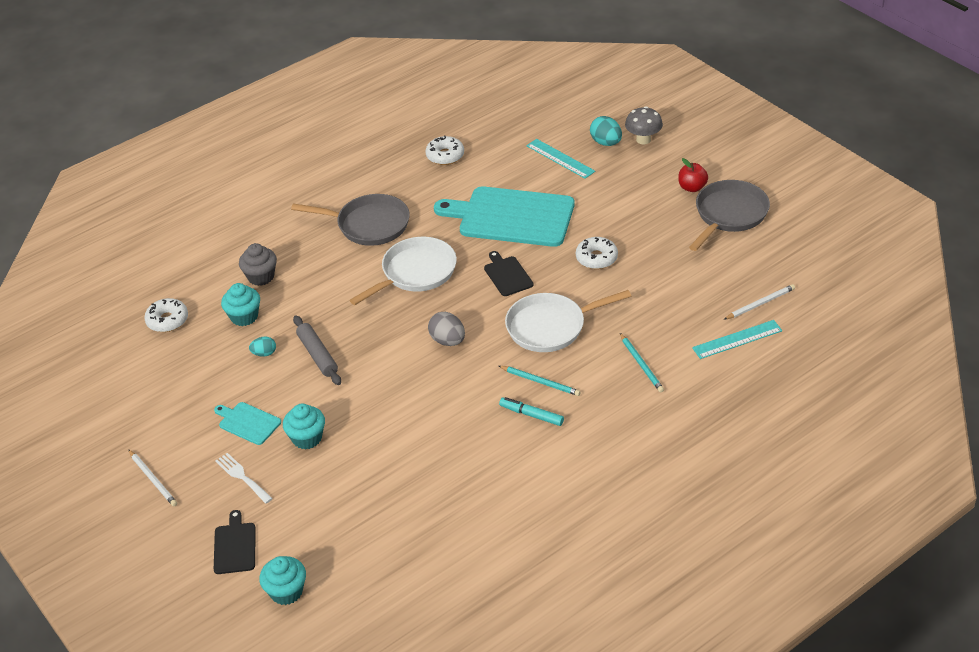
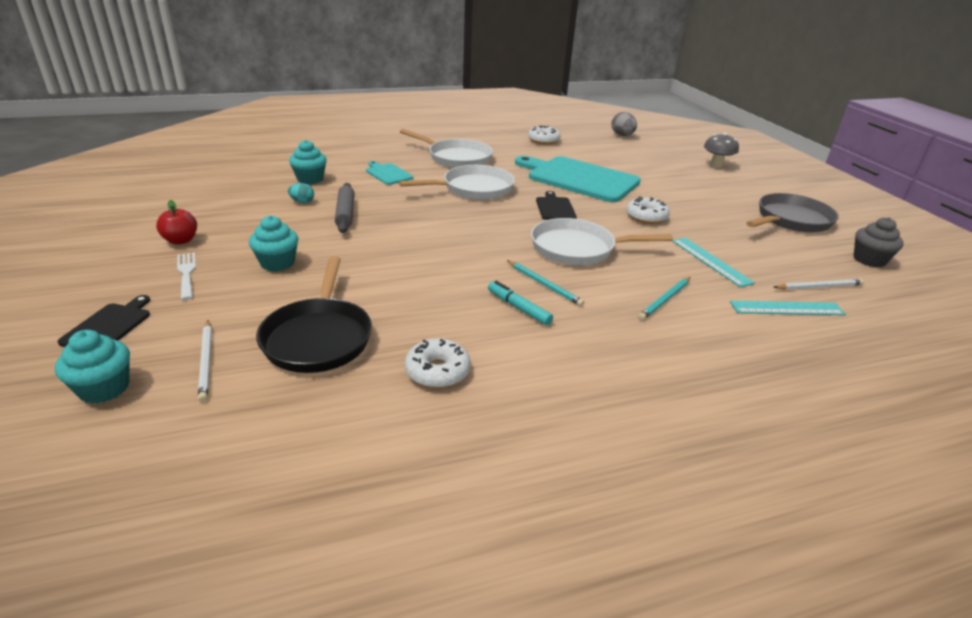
camera: 15 degrees right, 10 degrees down
white pencil [128,449,177,507] -> white pencil moved to [198,320,212,402]
white donut [144,298,188,332] -> white donut moved to [405,338,471,388]
turquoise cutting board [214,402,281,445] -> turquoise cutting board moved to [366,161,413,185]
grey cupcake [239,243,277,286] -> grey cupcake moved to [853,217,904,267]
grey pan [291,194,410,246] -> white pan [400,129,493,168]
grey egg [428,312,465,346] -> grey egg moved to [611,112,637,136]
turquoise ruler [526,139,595,179] -> turquoise ruler moved to [672,237,755,287]
turquoise egg [590,116,622,146] -> none
turquoise pencil [620,333,664,393] -> turquoise pencil turned 45 degrees clockwise [638,277,690,320]
red apple [678,158,708,192] -> red apple moved to [156,200,197,245]
none -> black pan [256,257,372,373]

